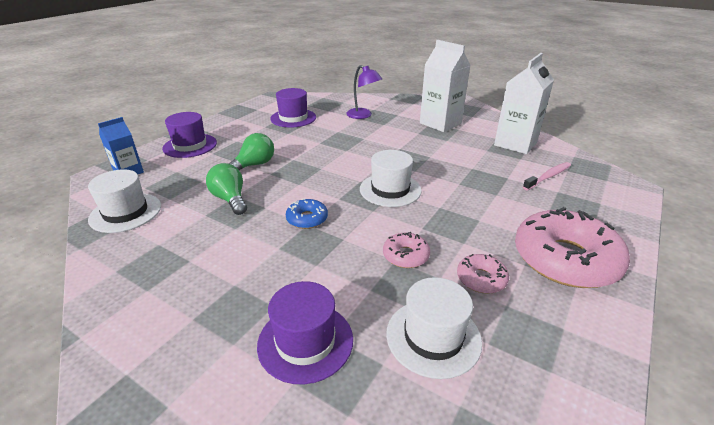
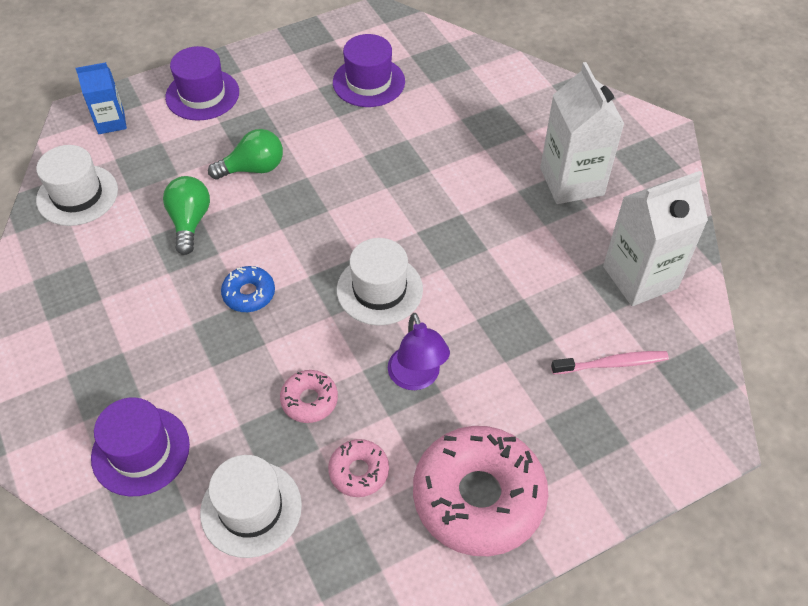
camera: 30 degrees right, 20 degrees up
purple lamp [346,65,382,119] -> purple lamp moved to [388,313,450,390]

